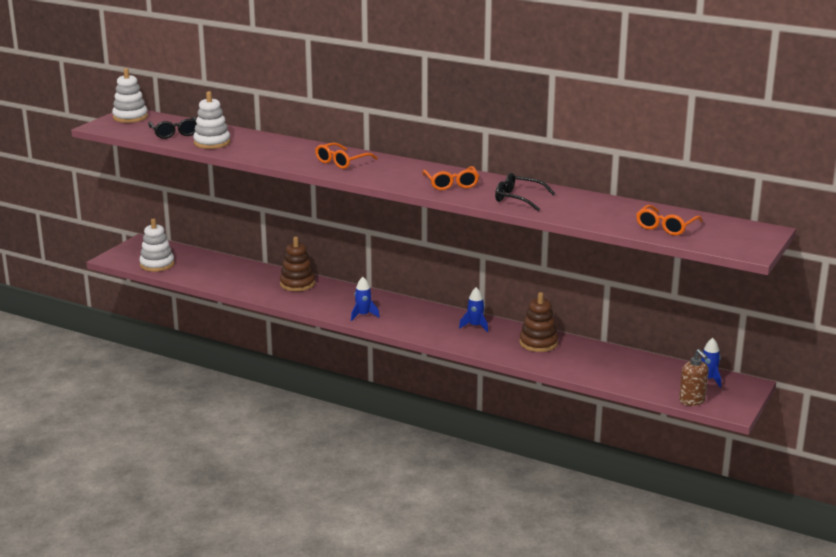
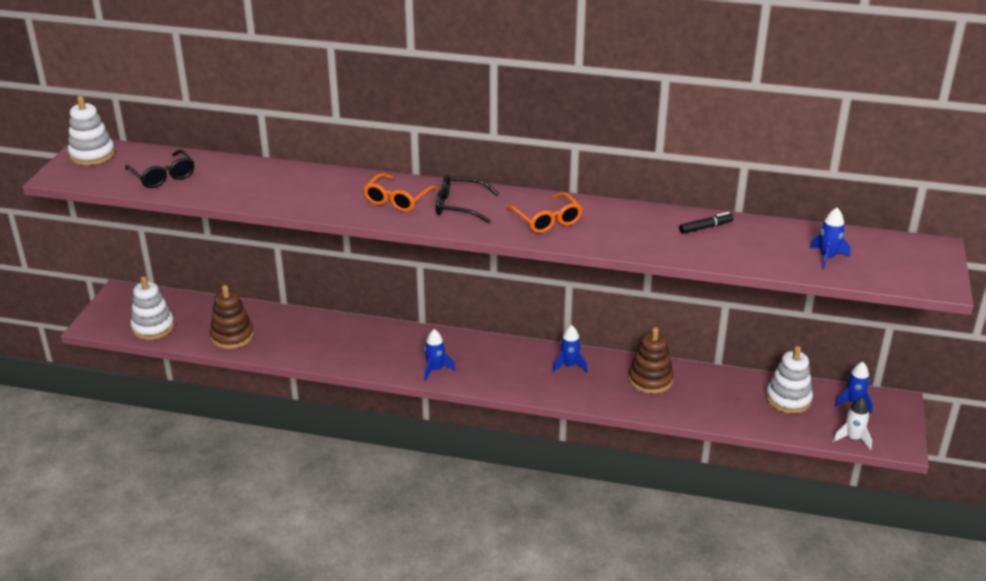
camera: 15 degrees left, 10 degrees up
white stacking toy [193,91,231,149] -> white stacking toy moved to [766,346,813,414]
brown stacking toy [280,237,315,291] -> brown stacking toy moved to [210,285,254,349]
black glasses [495,173,555,211] -> black glasses moved to [436,175,499,223]
orange glasses [636,205,702,236] -> blue rocket [810,208,850,270]
brown soap dispenser [679,349,709,406] -> white rocket [833,397,872,450]
none -> black marker [679,212,734,234]

